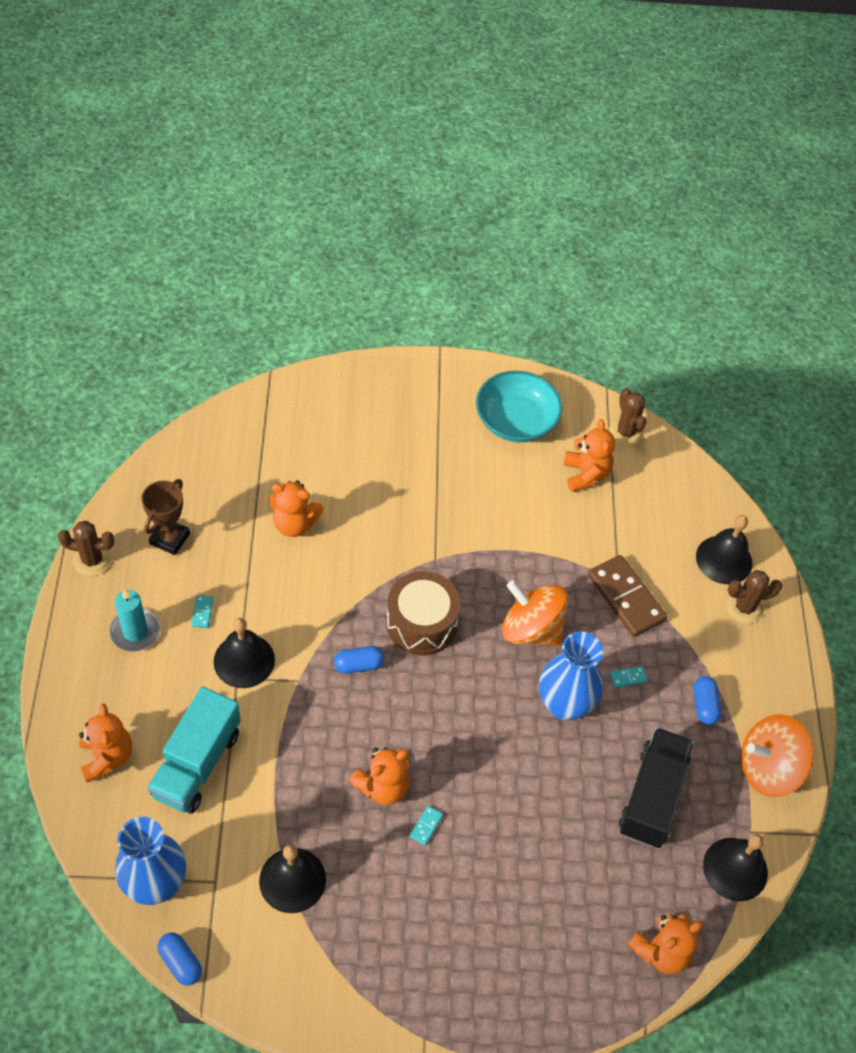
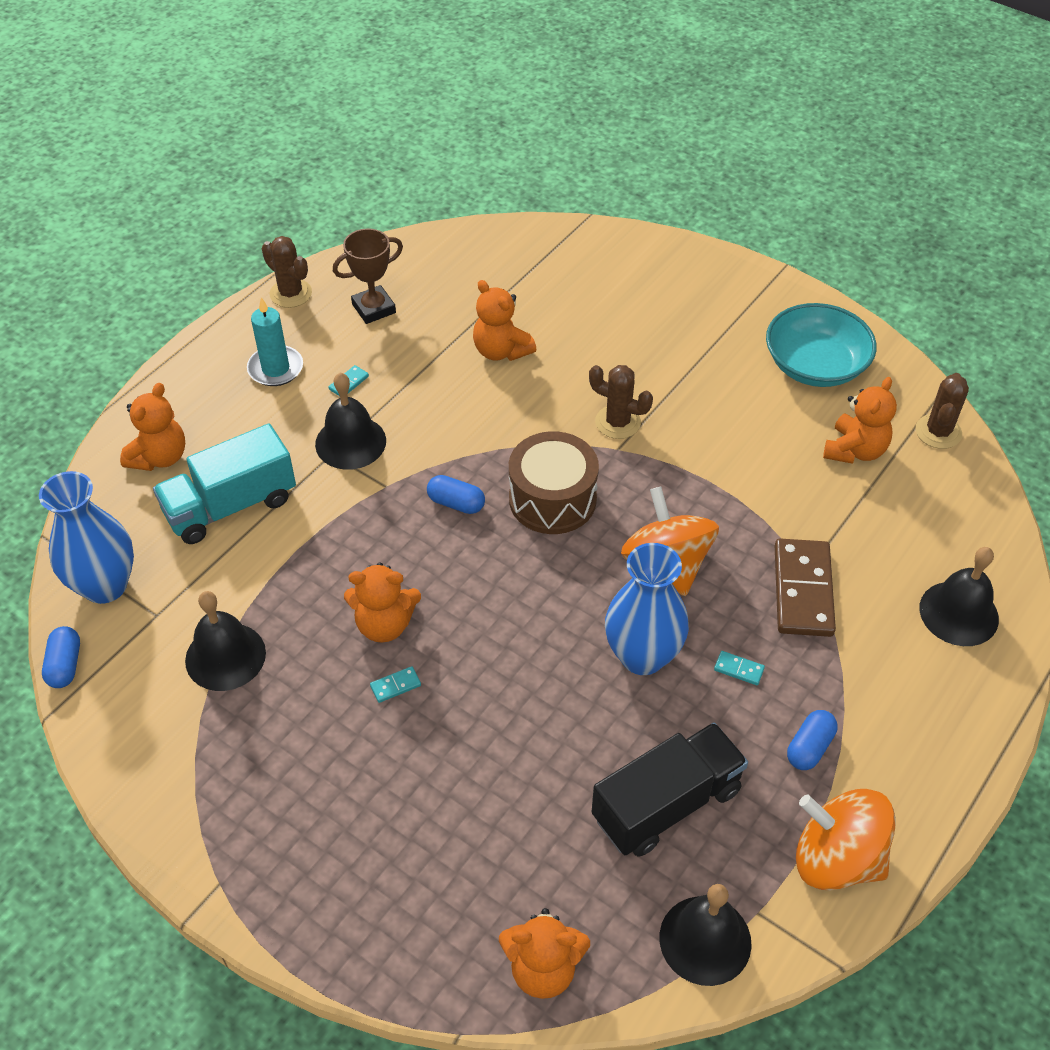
camera: 40 degrees right, 5 degrees down
brown cactus [726,570,782,624] -> brown cactus moved to [589,365,653,439]

